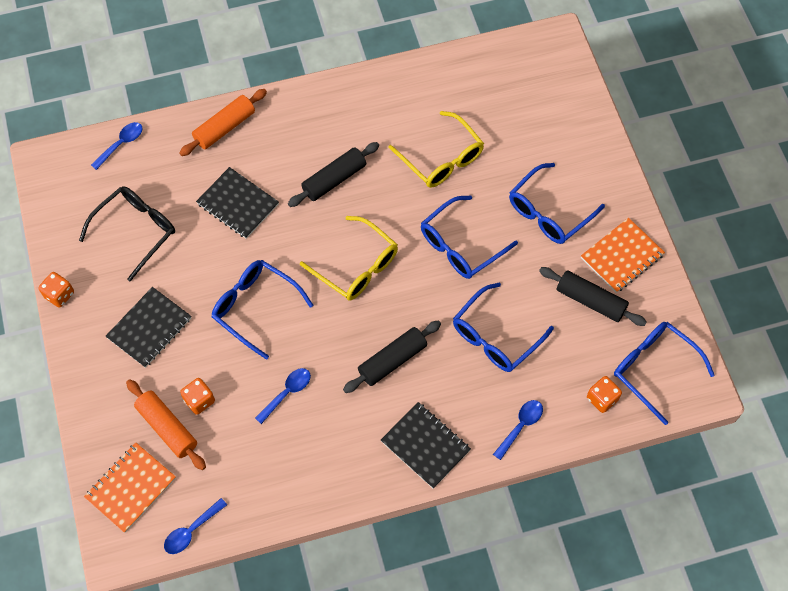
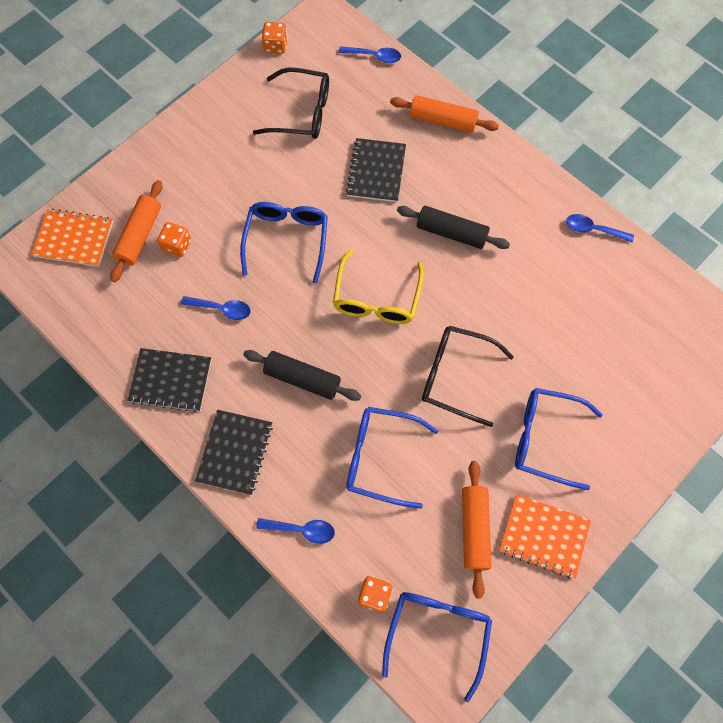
camera: 60 degrees right, 5 degrees up
orange dice [38,272,74,307] -> orange dice moved to [262,22,288,54]
black notebook [106,287,191,368] -> black notebook moved to [127,348,211,412]
blue spoon [164,498,227,554] -> blue spoon moved to [566,214,634,242]
yellow glasses [389,111,484,188] -> none
blue glasses [421,196,518,279] -> black glasses [422,326,514,427]
black rolling pin [539,267,647,326] -> orange rolling pin [462,461,491,599]

